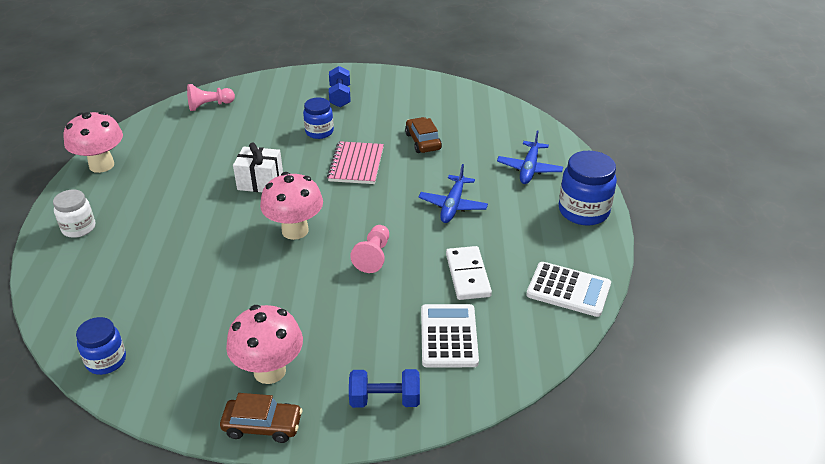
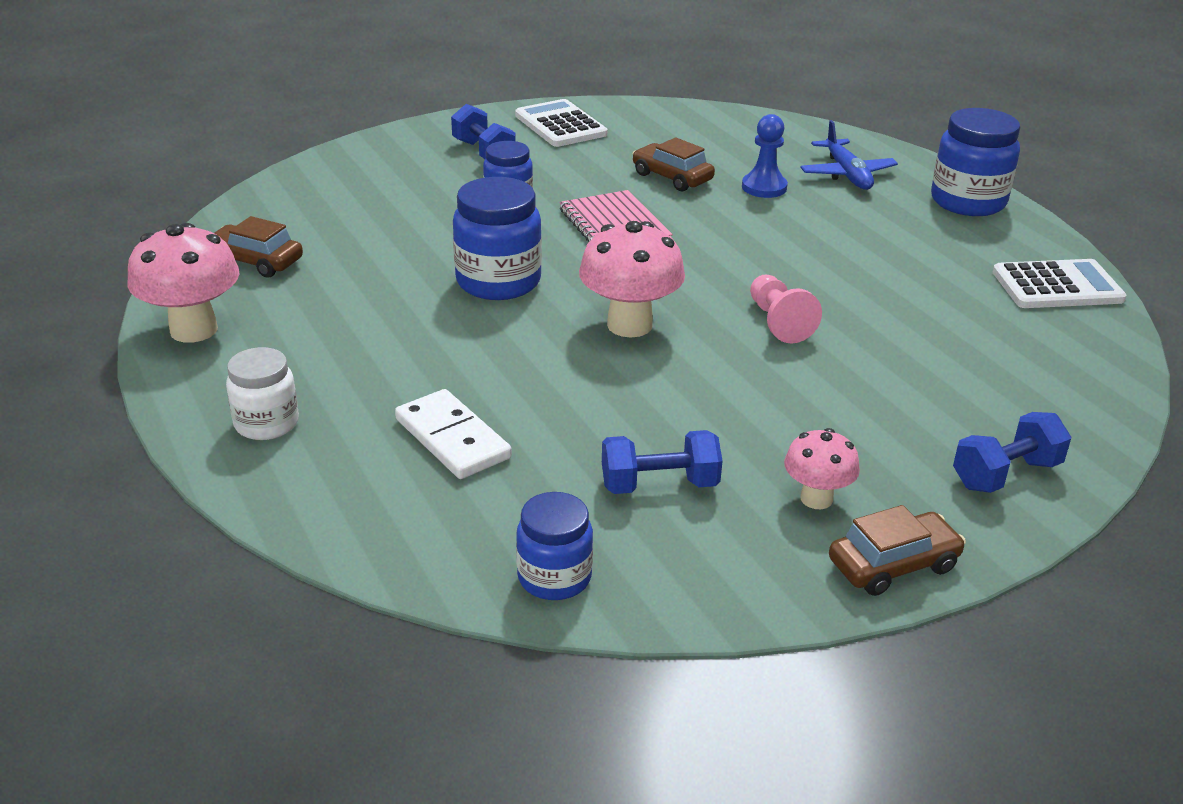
camera: 30 degrees left, 5 degrees down
pink pawn [187,84,235,111] -> none
pink mushroom [226,305,303,384] -> pink mushroom [784,428,860,509], size x0.59
white gift [233,142,283,192] -> blue jar [453,177,542,300]
blue plane [419,164,488,223] -> none
white calculator [421,304,479,367] -> white calculator moved to [515,99,607,147]
white domino [446,246,492,300] -> white domino moved to [395,389,512,479]
none -> brown car [214,216,303,277]
none -> blue dumbbell [602,430,722,494]
none -> blue pawn [742,114,788,198]

